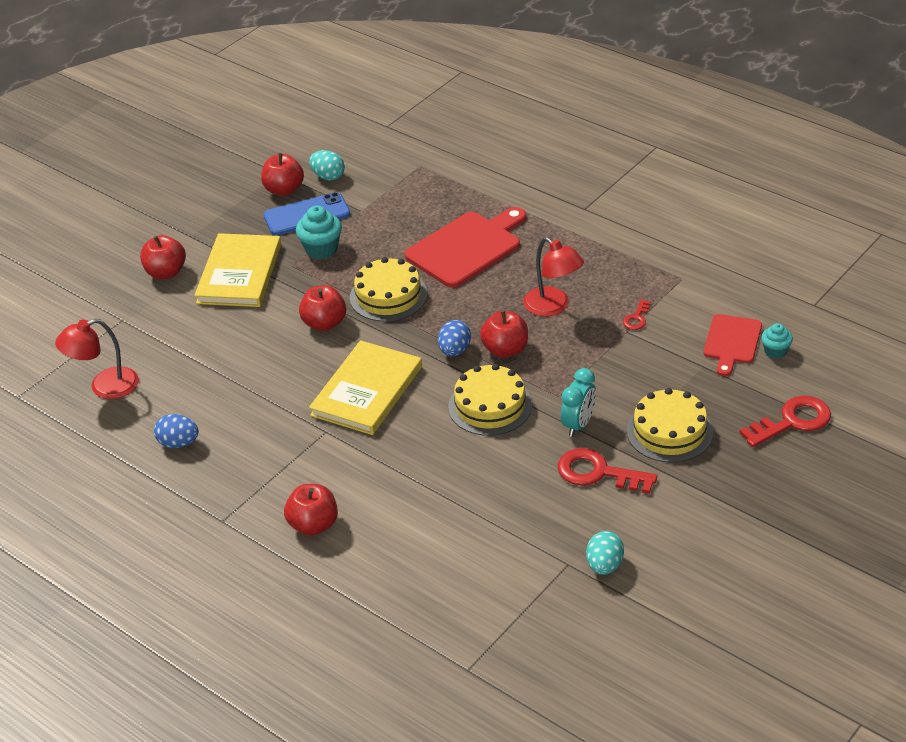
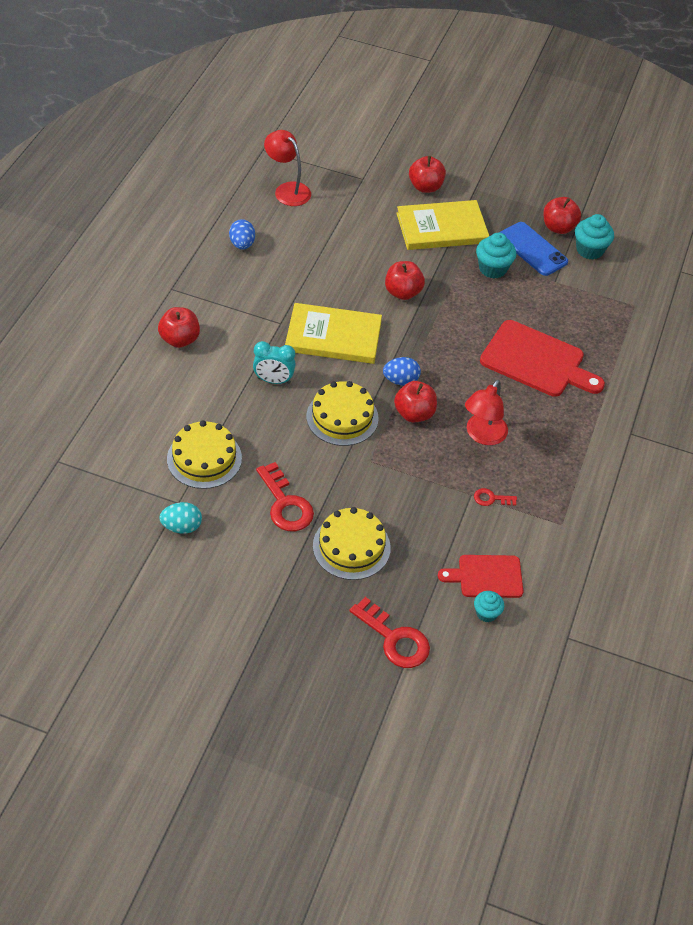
camera: 65 degrees right, 10 degrees up
turquoise egg [309,150,345,181] -> turquoise cupcake [575,214,614,260]
yellow cake [350,257,427,322] -> yellow cake moved to [167,420,242,489]
red key [558,448,657,494] -> red key turned 150 degrees clockwise [256,462,314,531]
turquoise clock [561,368,596,437] -> turquoise clock moved to [253,341,296,384]

